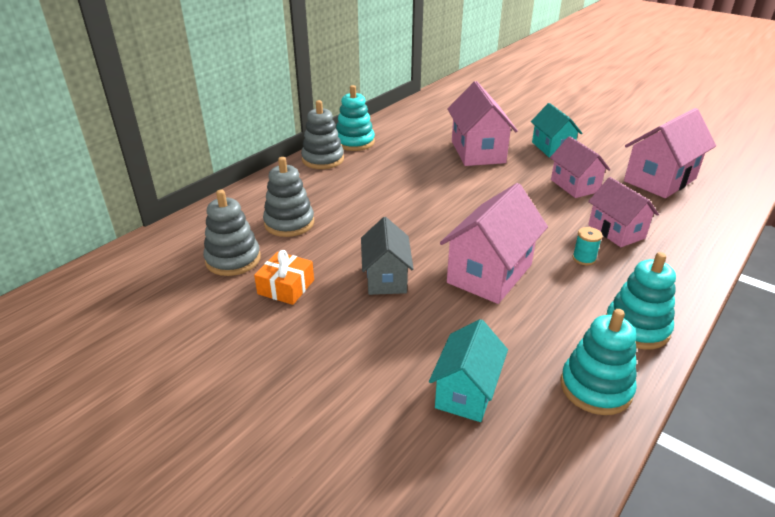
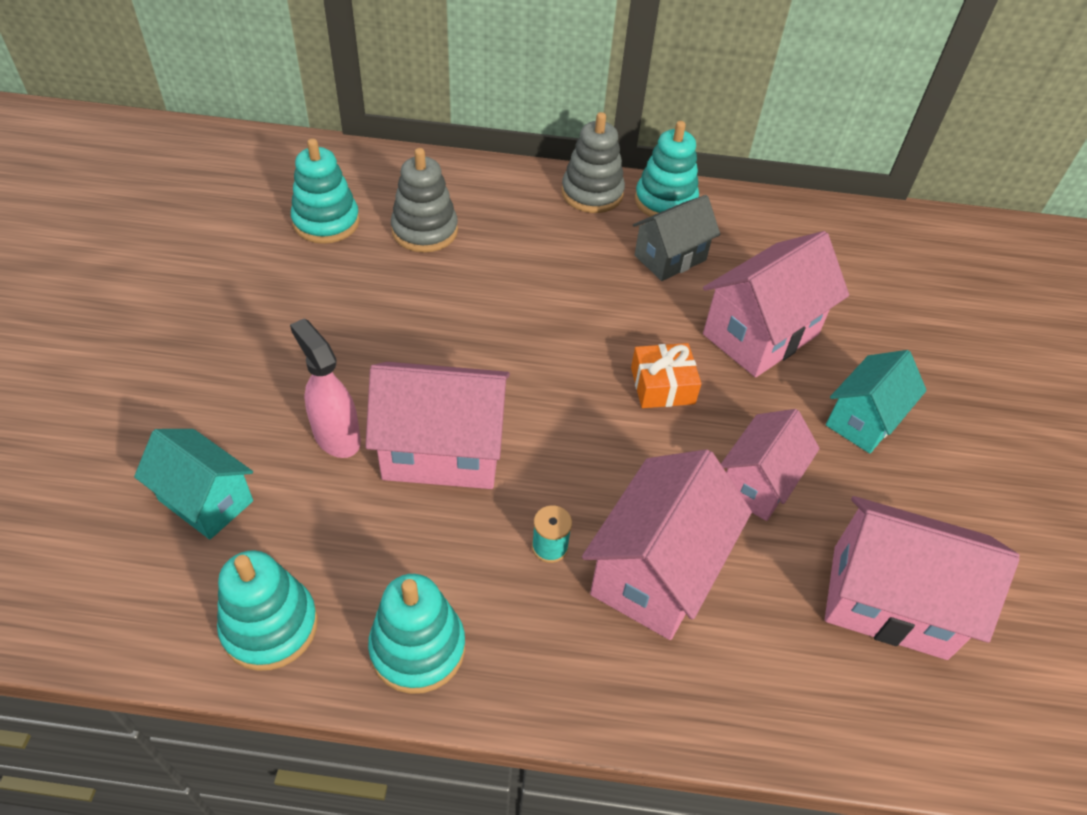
camera: 55 degrees right, 15 degrees up
grey stacking toy [203,190,261,276] -> turquoise stacking toy [291,138,360,244]
orange gift [254,250,314,305] -> orange gift moved to [631,343,701,408]
grey house [361,217,414,295] -> grey house moved to [633,195,721,281]
turquoise house [429,319,508,422] -> turquoise house turned 45 degrees clockwise [134,429,253,540]
pink house [588,177,659,247] -> pink house [582,449,752,640], size x1.53
none -> pink spray bottle [290,318,361,458]

